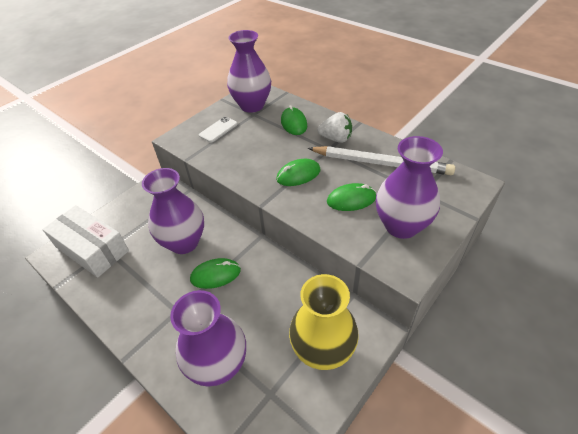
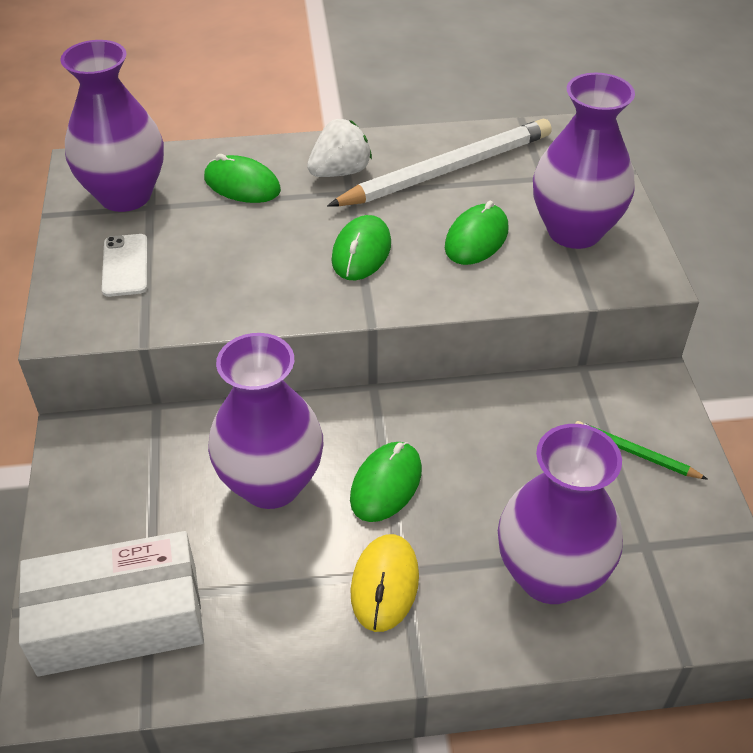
camera: 50 degrees left, 0 degrees up
yellow vase [289,274,359,370] -> green pencil [575,421,708,480]
none -> yellow mouse [351,534,419,632]

